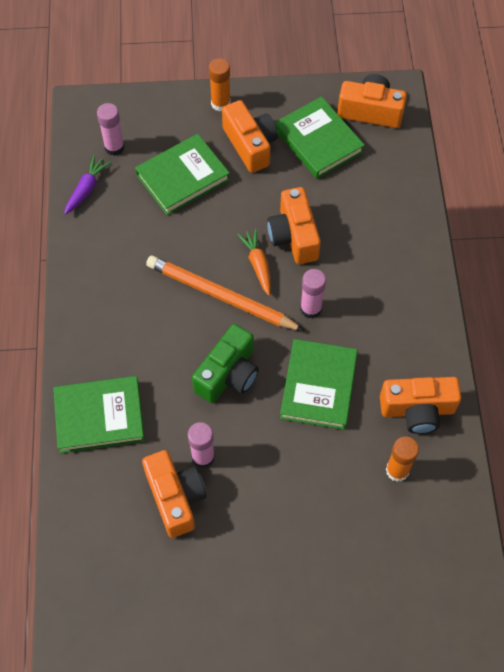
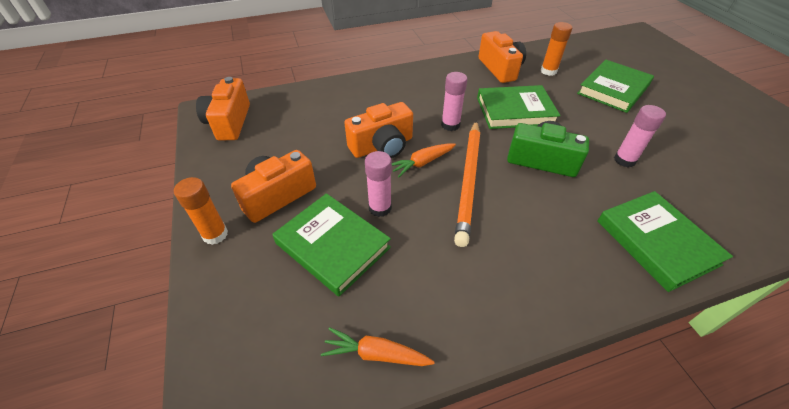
camera: 105 degrees left, 15 degrees down
purple carrot [64,155,111,215] -> orange carrot [321,327,435,366]
pink glue stick [97,103,125,156] -> pink glue stick moved to [365,151,392,217]
orange camera [142,450,206,538] -> none
green book [275,96,365,179] -> green book moved to [577,60,654,113]

